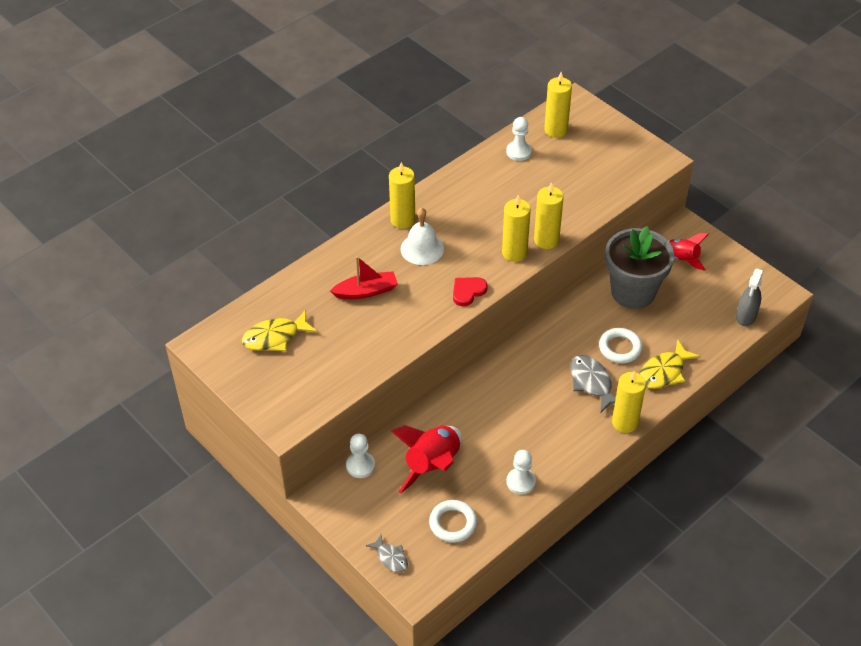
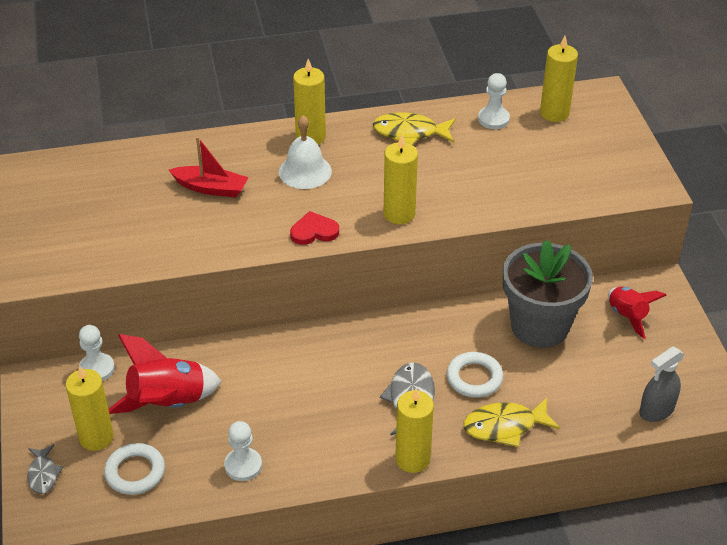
camera: 30 degrees right, 5 degrees down
yellow fish [242,309,317,351] -> yellow fish moved to [373,112,455,145]
yellow candle [534,182,564,249] -> yellow candle moved to [66,366,114,451]

